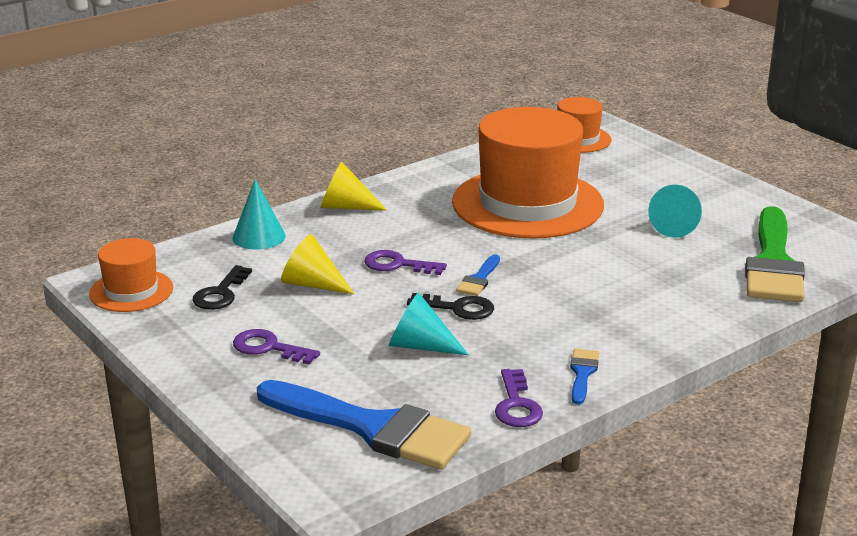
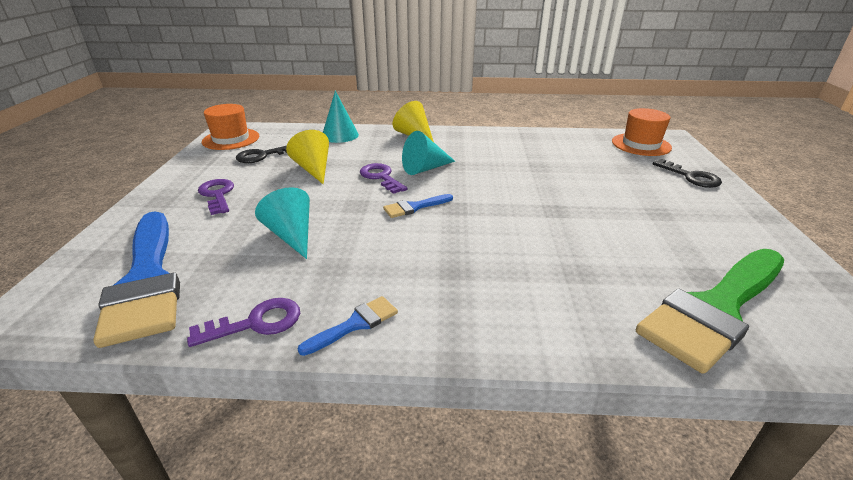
camera: 40 degrees right, 5 degrees up
black key [407,293,494,320] -> black key moved to [653,159,722,188]
orange hat [452,107,604,239] -> none
purple key [495,369,543,427] -> purple key turned 150 degrees counterclockwise [187,298,300,347]
turquoise cone [648,185,702,238] -> turquoise cone moved to [402,131,455,175]

